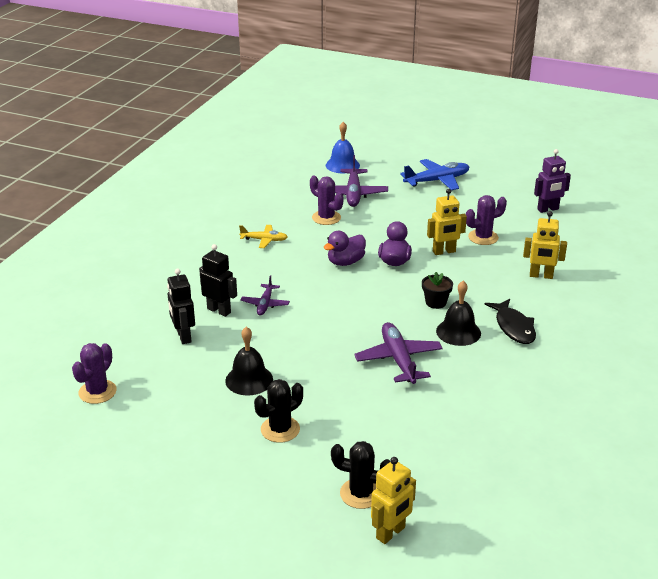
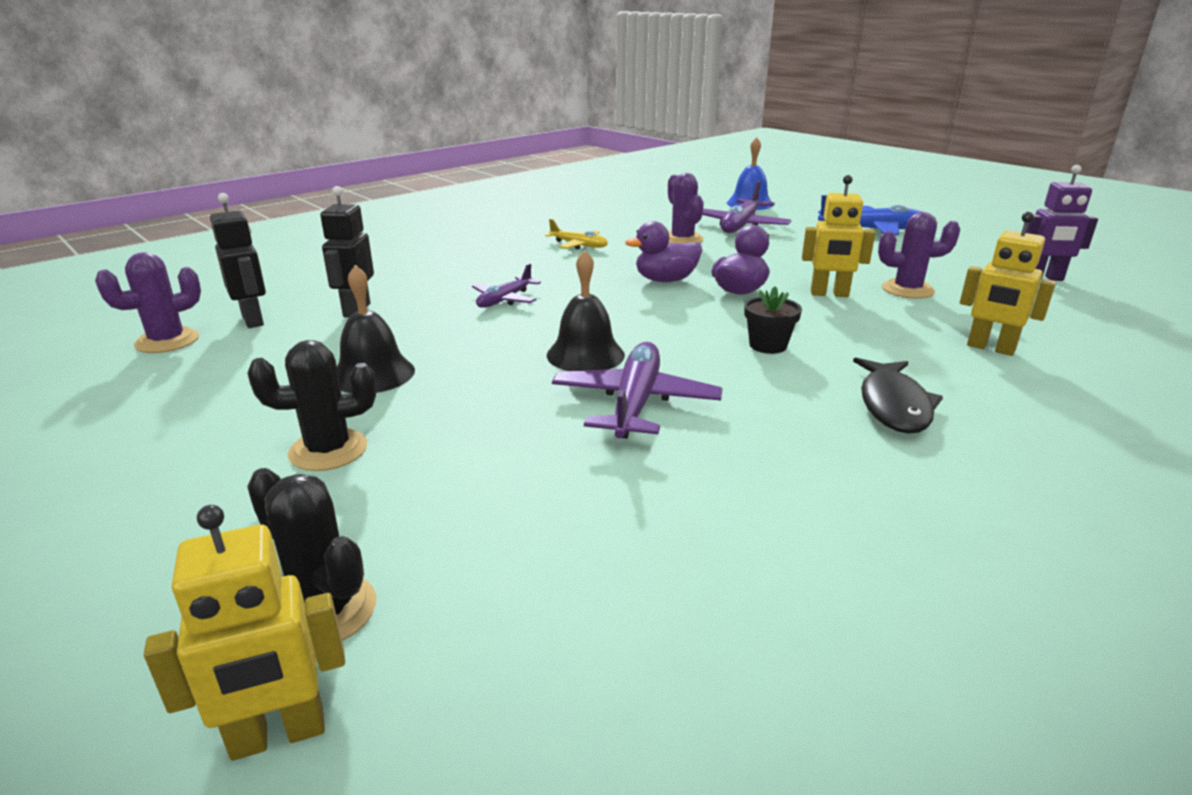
camera: 25 degrees right, 5 degrees down
black robot [199,244,237,317] -> black robot moved to [210,193,266,328]
black bell [436,281,481,346] -> black bell moved to [547,250,625,371]

